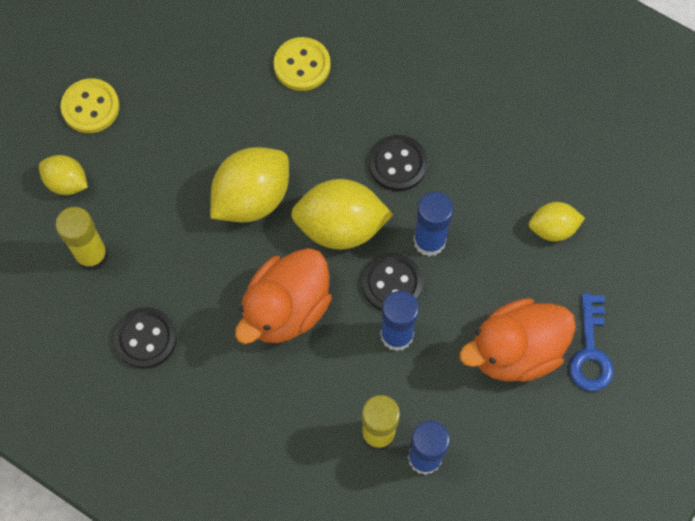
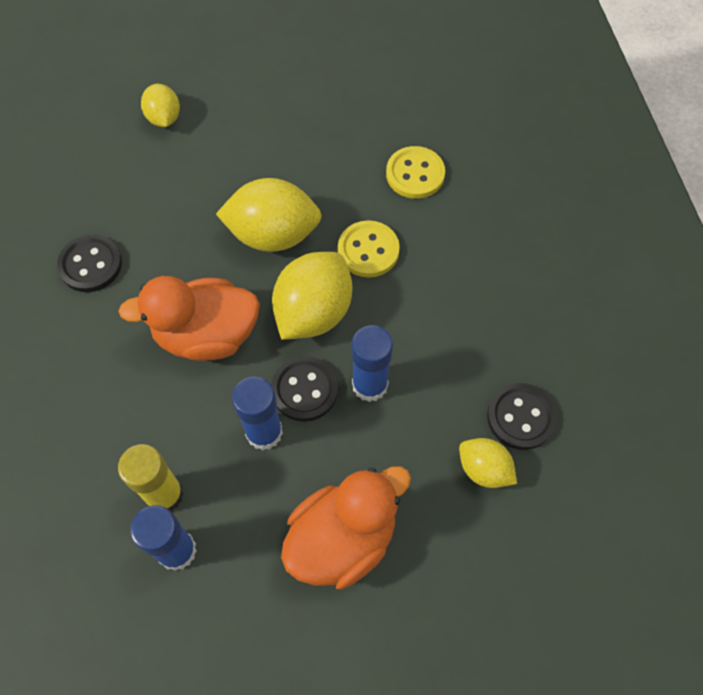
camera: 45 degrees right, 5 degrees down
yellow glue stick [56,207,108,271] -> none
yellow button [61,78,120,133] -> yellow button moved to [338,220,400,277]
yellow lemon [291,179,393,250] -> yellow lemon turned 75 degrees clockwise [272,252,352,340]
black button [369,135,428,191] -> black button moved to [487,383,557,450]
orange duck [459,298,576,382] -> orange duck turned 120 degrees clockwise [281,466,411,589]
blue key [569,293,614,391] -> none

